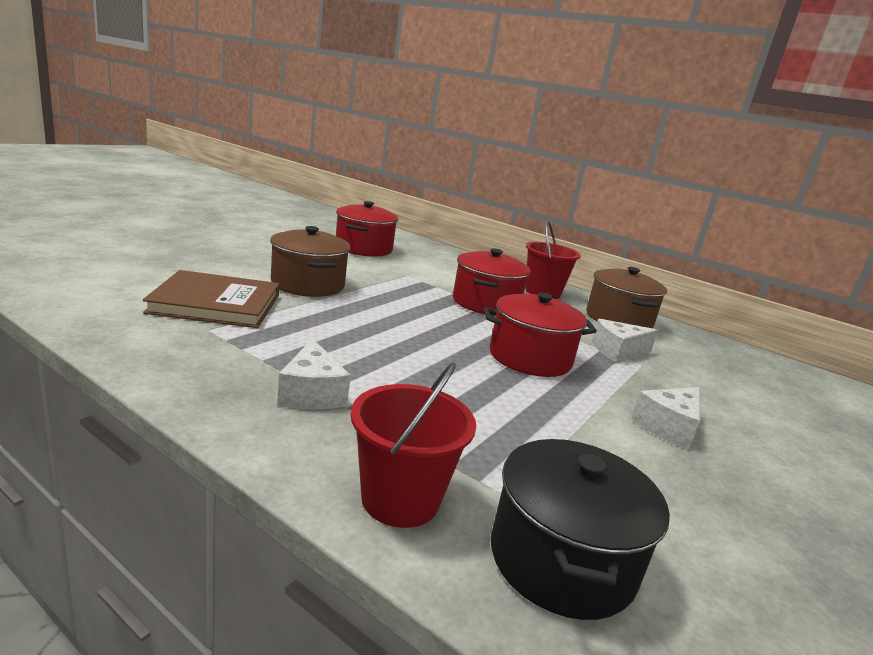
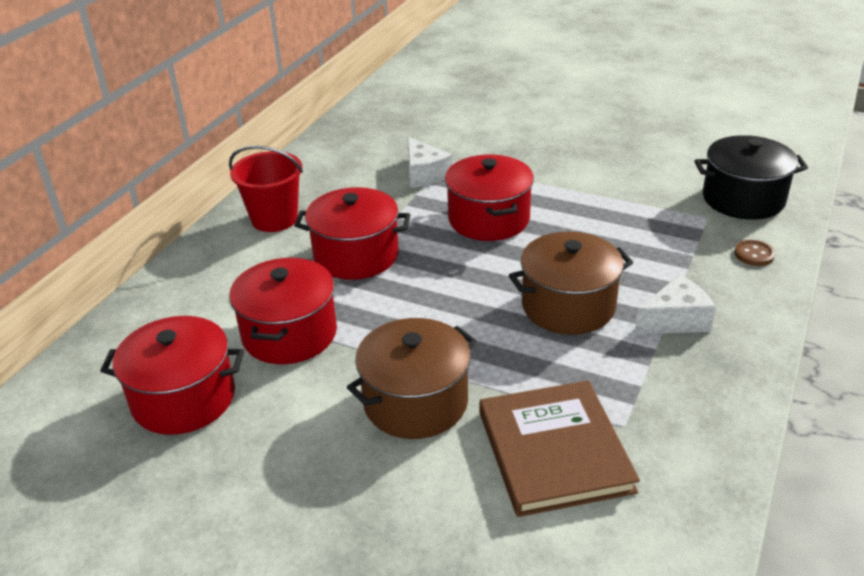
camera: 95 degrees left, 15 degrees up
red bucket [350,362,476,528] -> brown button [735,240,775,266]
brown pot [586,267,667,328] -> brown pot moved to [509,232,633,335]
white cheese [631,387,700,449] -> none
none -> red pot [229,258,337,364]

